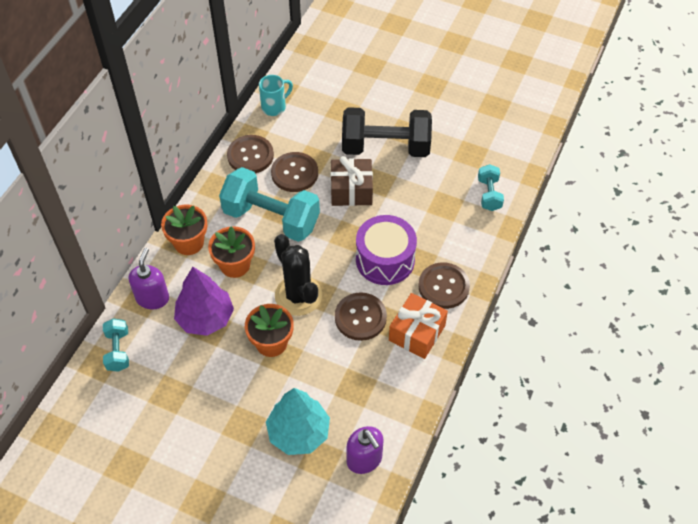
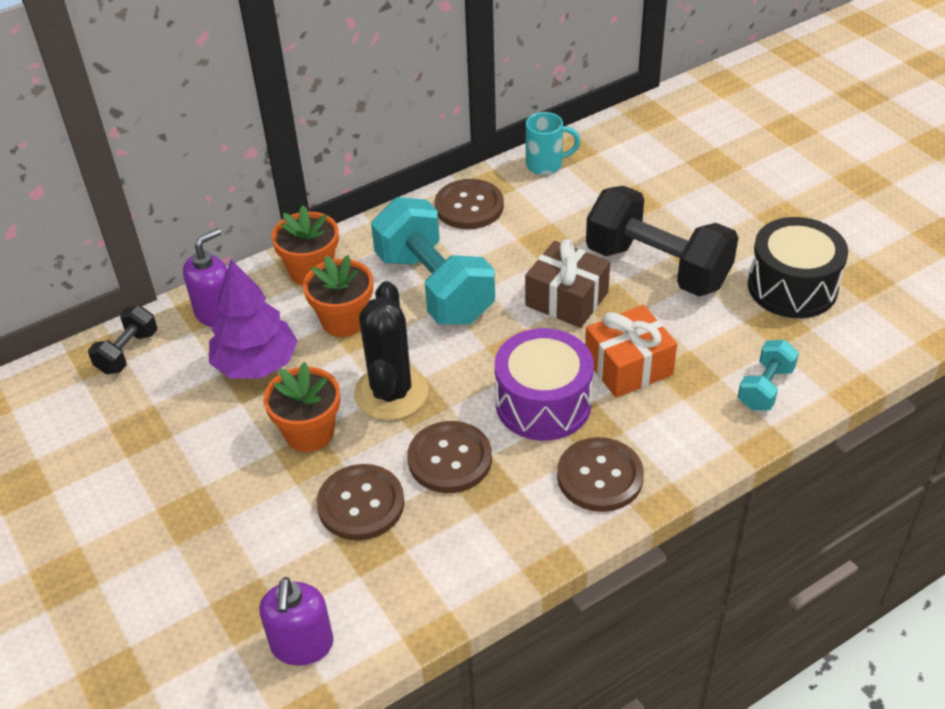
camera: 35 degrees right, 10 degrees down
turquoise dumbbell [103,318,129,372] -> black dumbbell [88,305,157,375]
turquoise tree [266,388,330,455] -> none
brown button [271,152,318,192] -> brown button moved to [317,464,405,540]
orange gift [389,293,448,359] -> orange gift moved to [585,305,677,398]
none -> black drum [748,217,848,318]

